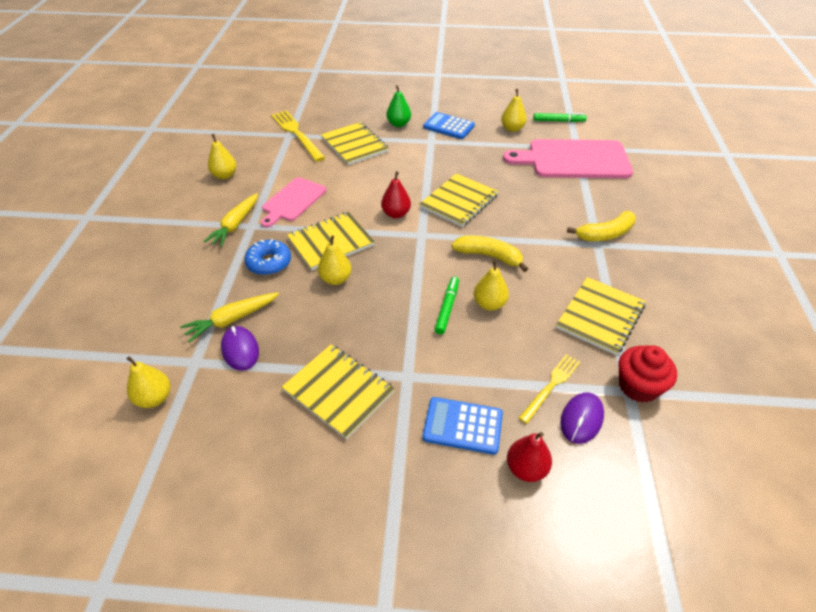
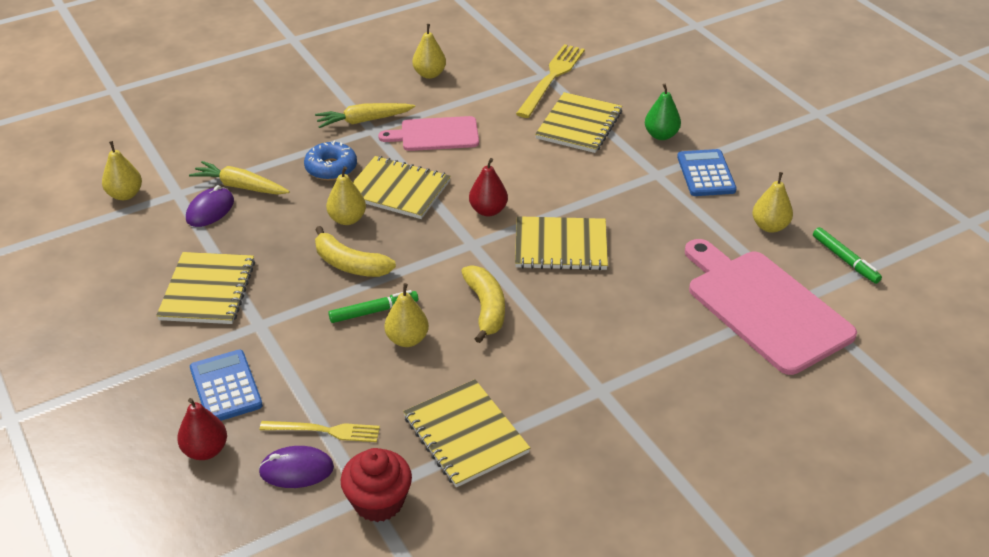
camera: 55 degrees right, 5 degrees down
yellow notebook [556,277,646,355] -> yellow notebook turned 60 degrees clockwise [403,379,530,487]
yellow banana [567,211,636,241] -> yellow banana moved to [315,226,396,277]

